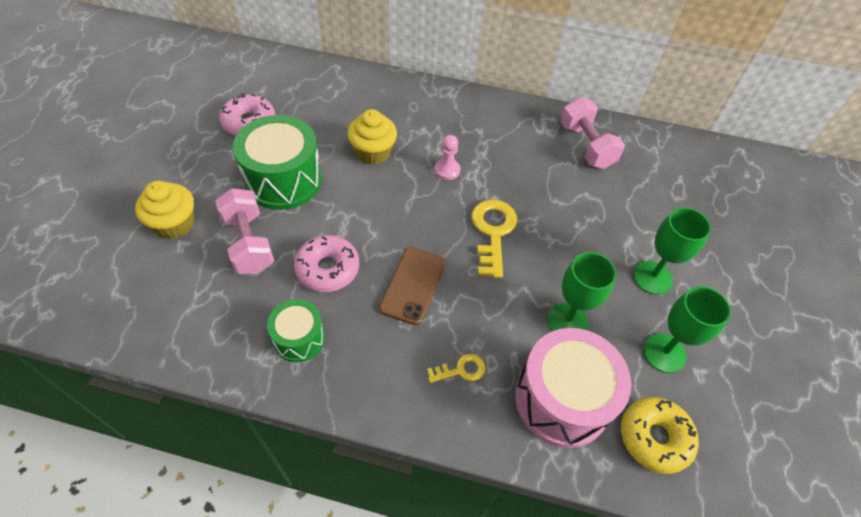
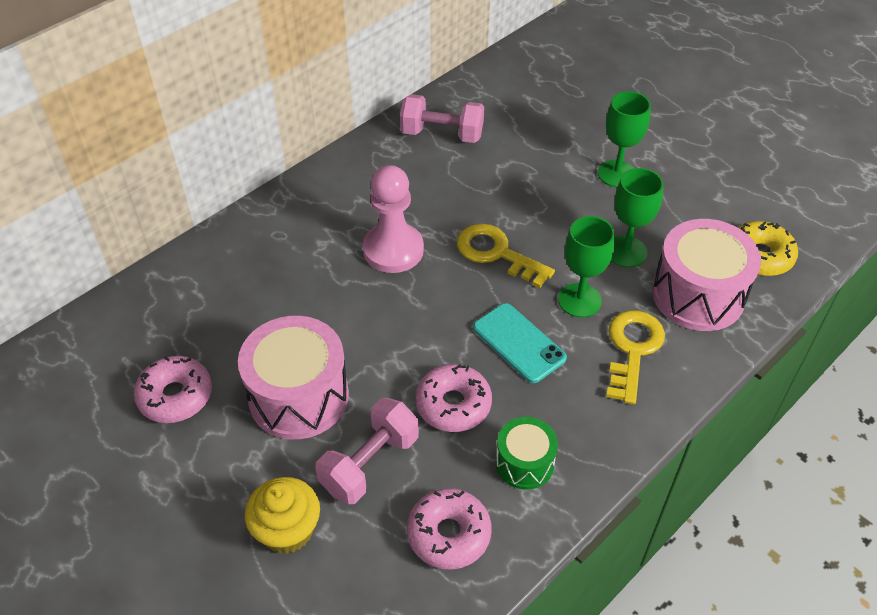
camera: 55 degrees left, 5 degrees down
pink dumbbell [215,188,274,274] -> pink dumbbell turned 60 degrees counterclockwise [315,398,419,504]
green drum [233,115,322,210] -> pink drum [238,316,349,439]
yellow cupcake [347,109,397,165] -> none
brown phone [379,247,446,325] -> turquoise phone [473,303,567,383]
yellow key [427,354,485,383] -> yellow key [606,310,665,404], size x1.88
pink pawn [435,135,461,180] -> pink pawn [363,165,424,273], size x1.97
green goblet [643,286,731,373] -> green goblet moved to [558,216,615,318]
none -> pink donut [407,488,492,570]

